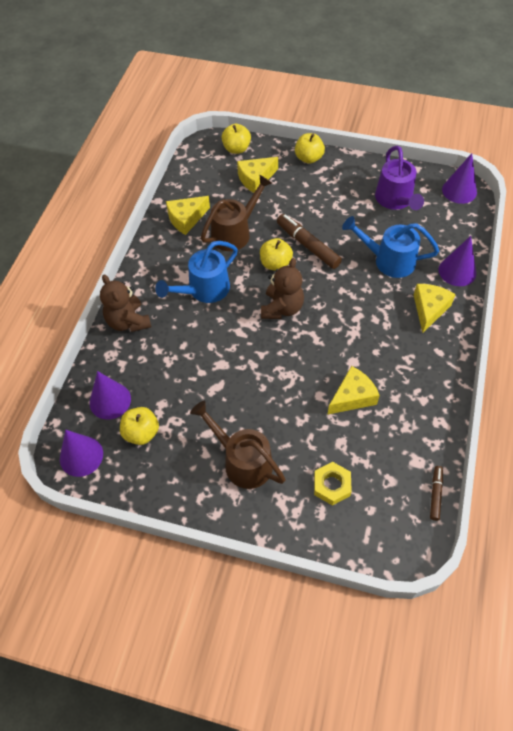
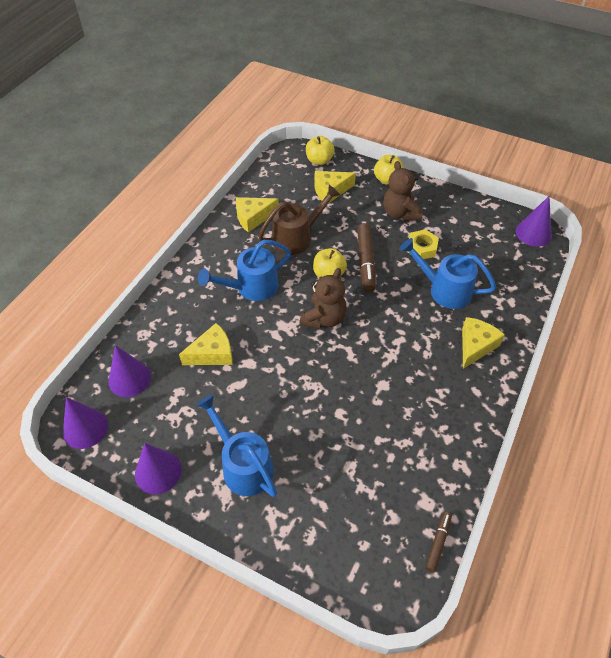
camera: 10 degrees right, 5 degrees down
brown teddy bear [100,274,151,332] -> brown teddy bear moved to [383,161,423,221]
yellow apple [120,407,159,445] -> none
brown watering can [190,401,286,489] -> blue watering can [196,394,277,497]
brown marker [277,214,342,269] -> brown marker turned 150 degrees counterclockwise [357,223,376,292]
yellow nut [314,462,352,506] -> yellow nut moved to [406,229,439,259]
yellow cheese [327,366,380,415] -> yellow cheese moved to [179,323,233,365]
purple watering can [375,145,424,210] -> none
purple cone [439,236,476,286] -> purple cone moved to [135,443,182,494]

